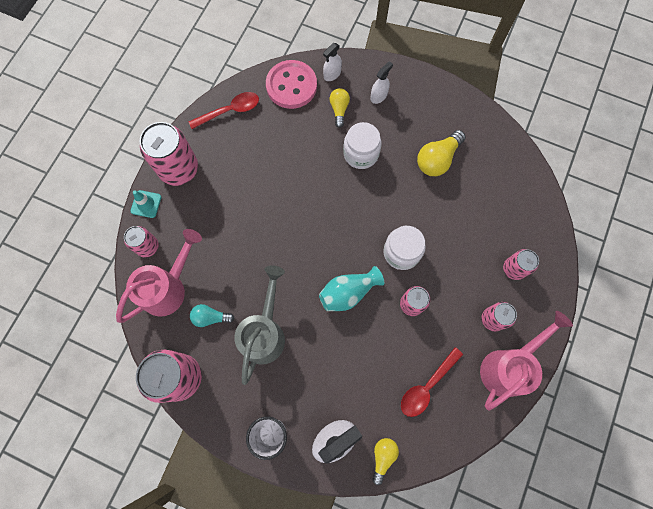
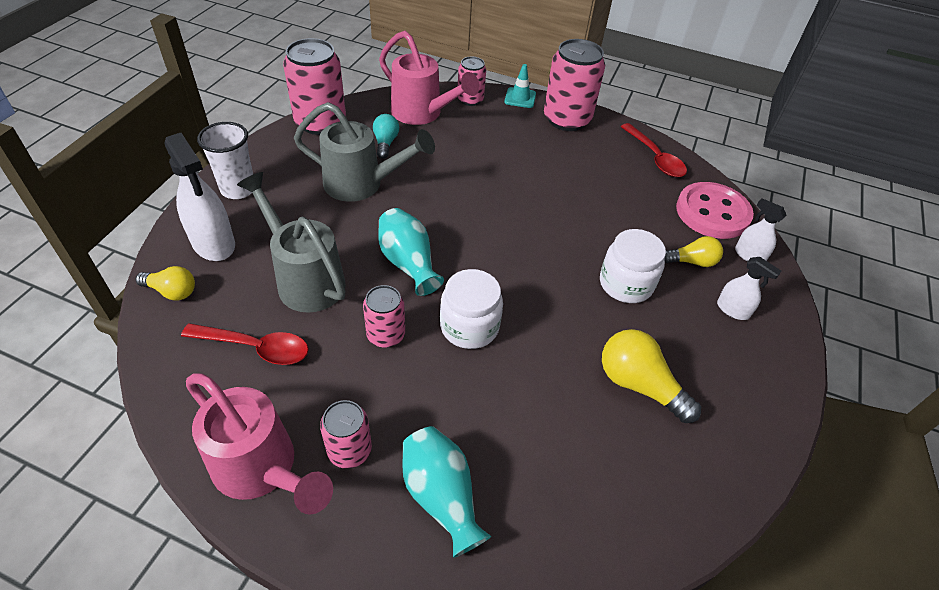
camera: 85 degrees right, 25 degrees down
red spoon [401,347,463,417] -> red spoon turned 150 degrees clockwise [181,323,308,365]
pink can [503,249,539,280] -> turquoise vase [402,426,491,558]
none -> grey watering can [237,172,345,313]

